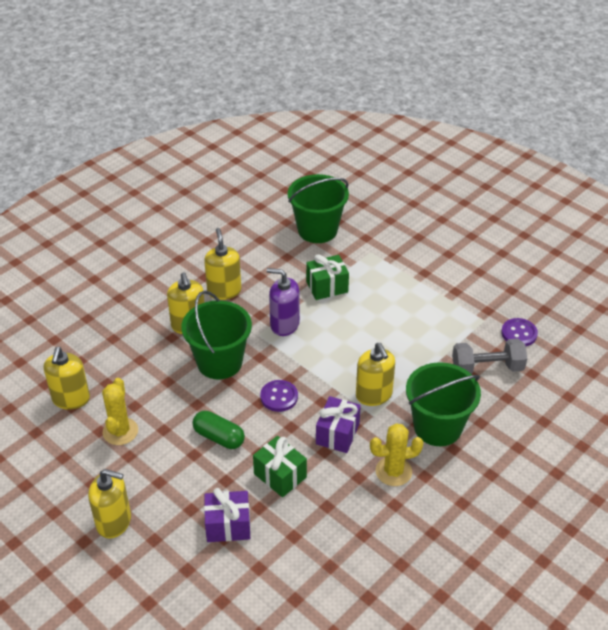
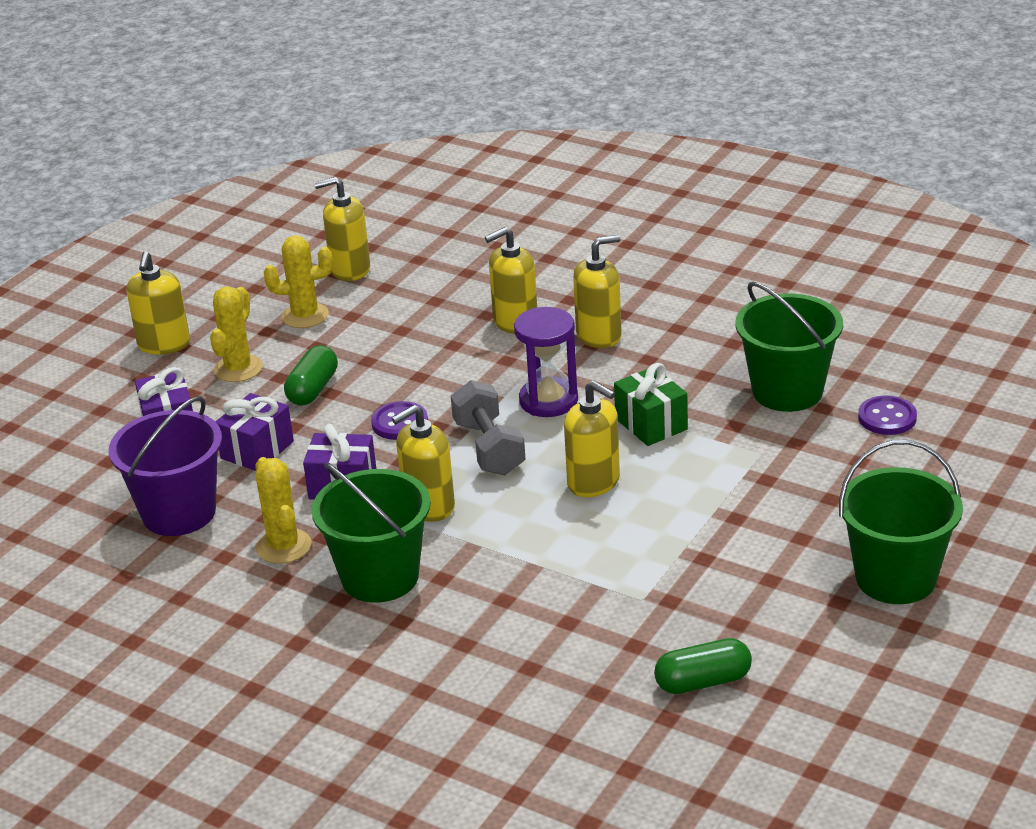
camera: 80 degrees right, 10 degrees down
green bucket [181,291,252,379] -> green bucket moved to [839,440,963,604]
green gift [253,436,307,497] -> purple gift [215,393,294,471]
purple soap dispenser [267,268,300,336] -> purple hourglass [514,307,578,417]
grey dumbbell [452,338,527,374] -> grey dumbbell moved to [451,380,526,475]
purple button [501,318,538,346] -> purple button moved to [858,396,917,435]
none -> purple bucket [109,396,222,536]
none -> yellow cactus [210,287,263,382]
none -> yellow soap dispenser [564,380,620,497]
none -> green capsule [654,638,752,694]

